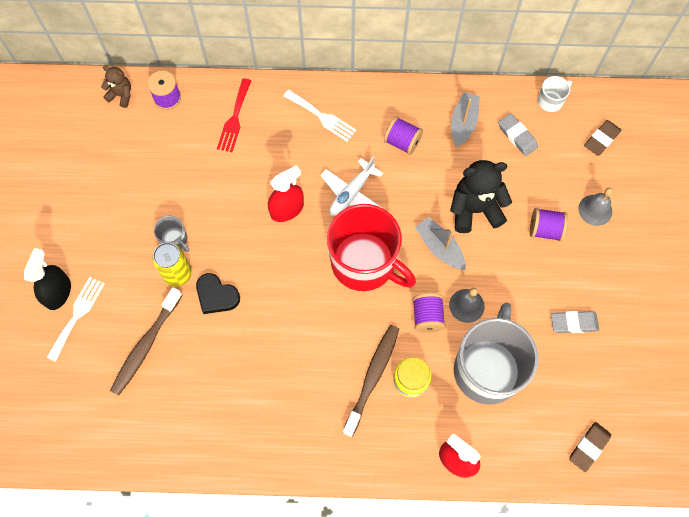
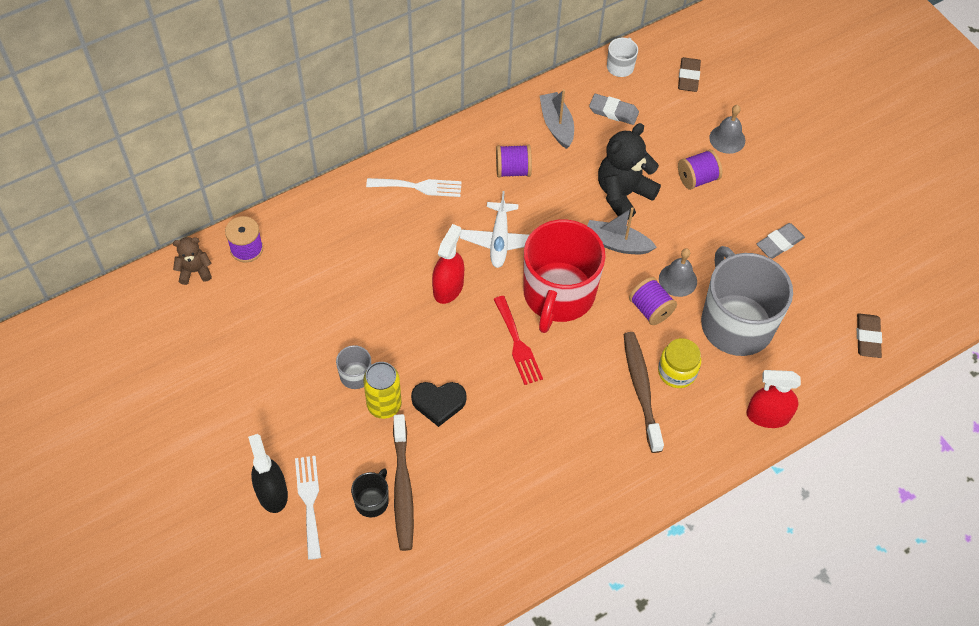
camera: 35 degrees left, 10 degrees down
red fork [217,78,251,152] -> red fork moved to [493,296,543,385]
red mug [327,204,416,291] -> red mug turned 105 degrees clockwise [523,219,606,333]
none -> black mug [351,468,389,518]

